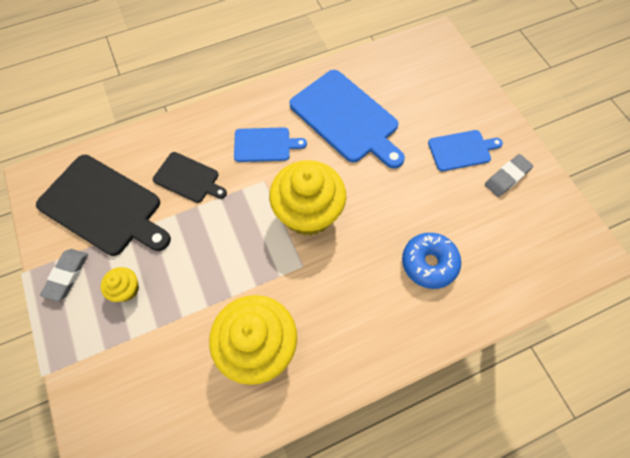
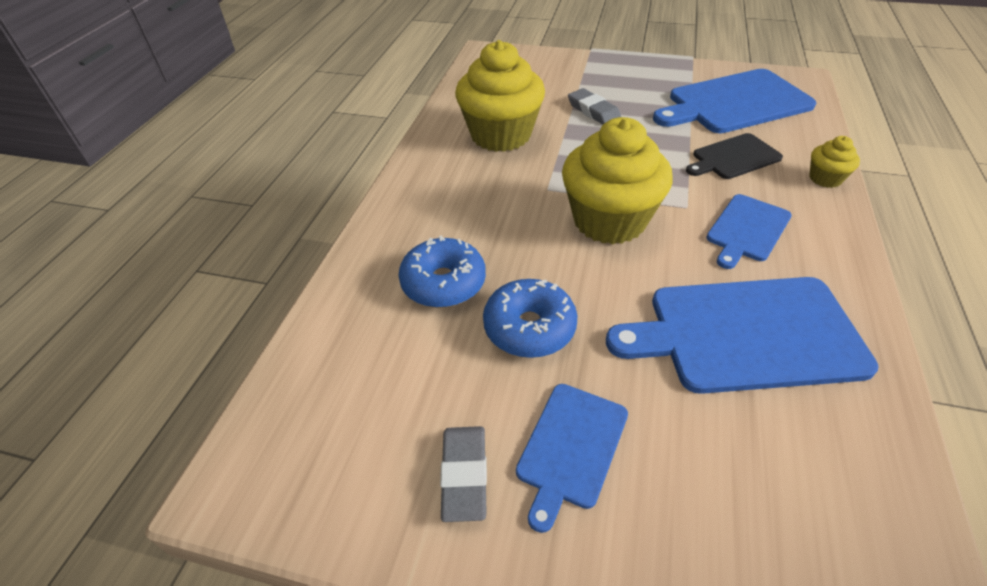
camera: 130 degrees right, 20 degrees down
black cutting board [36,155,171,256] -> blue cutting board [653,69,816,133]
grey eraser [40,249,88,301] -> grey eraser moved to [568,88,621,124]
yellow cupcake [101,267,139,302] -> yellow cupcake moved to [809,136,860,188]
none -> blue donut [483,279,577,358]

